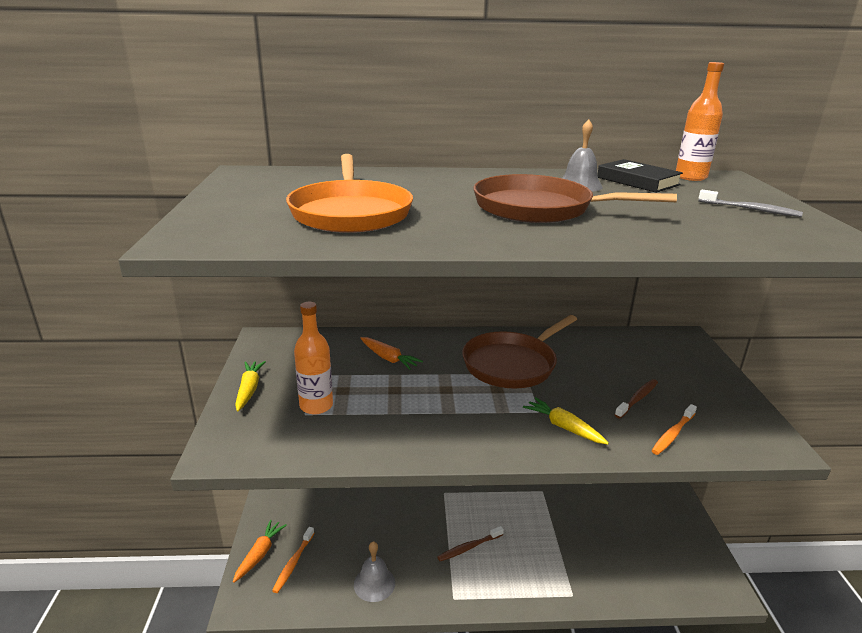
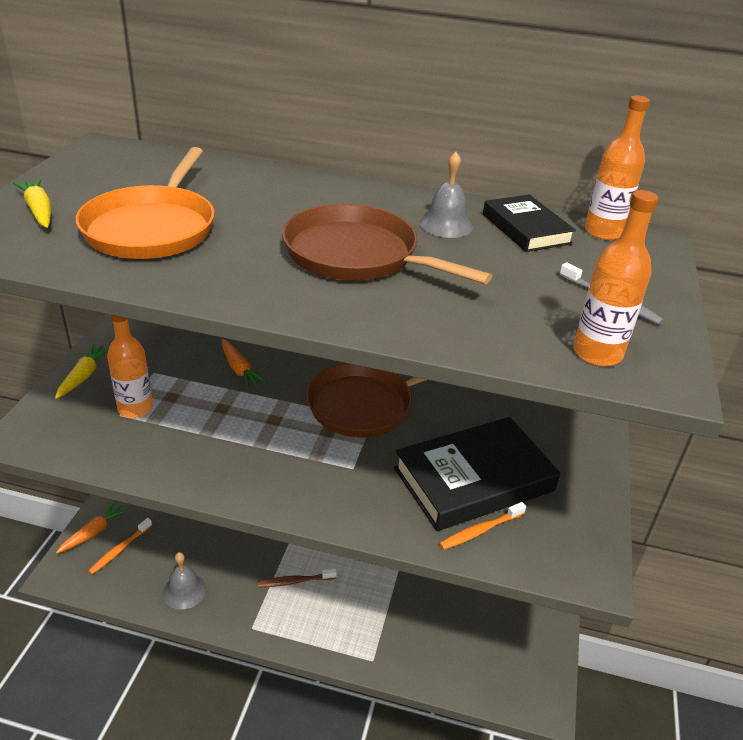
camera: 15 degrees right, 10 degrees up
yellow carrot [523,397,609,444] -> yellow carrot moved to [13,178,51,228]
brown toothbrush [615,379,658,419] -> black book [394,417,560,531]
none -> orange bottle [573,190,658,366]

